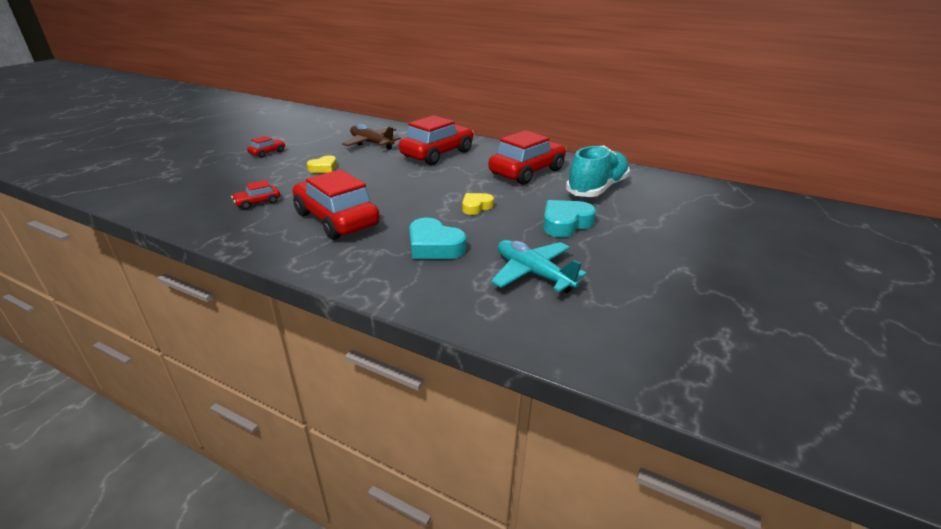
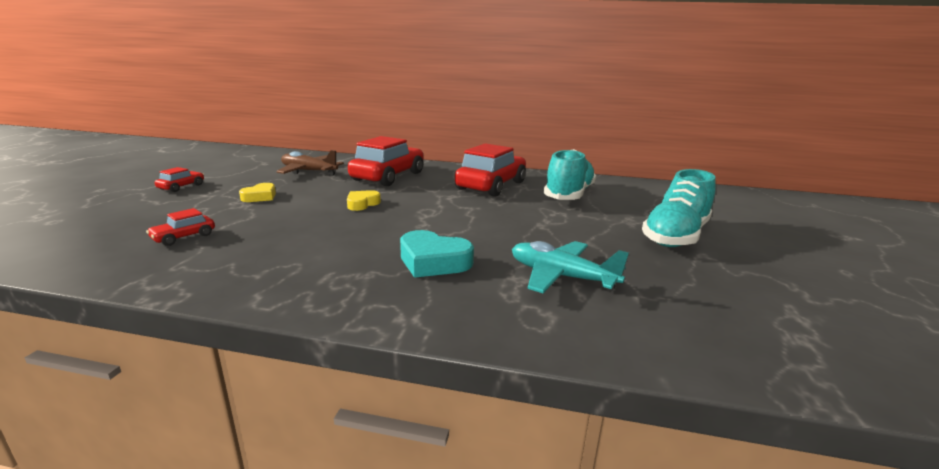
camera: 15 degrees left, 10 degrees down
red car [292,169,380,240] -> none
yellow heart [462,193,494,215] -> yellow heart moved to [347,190,381,211]
turquoise heart [543,200,596,237] -> none
none -> turquoise shoe [642,169,716,247]

